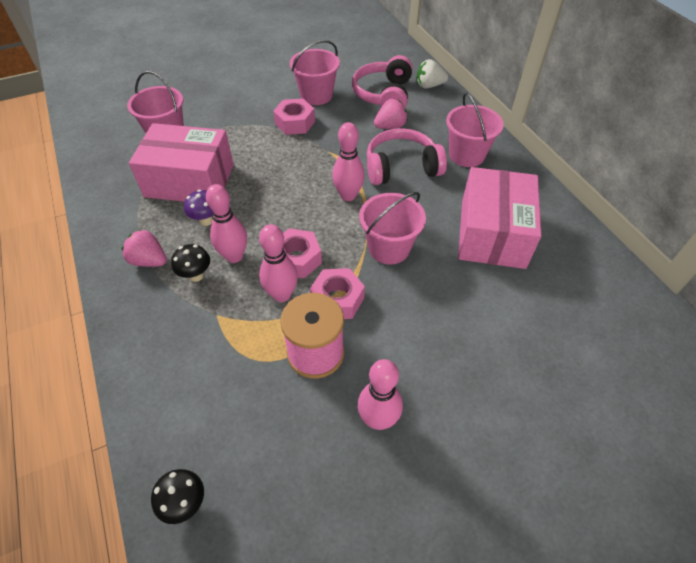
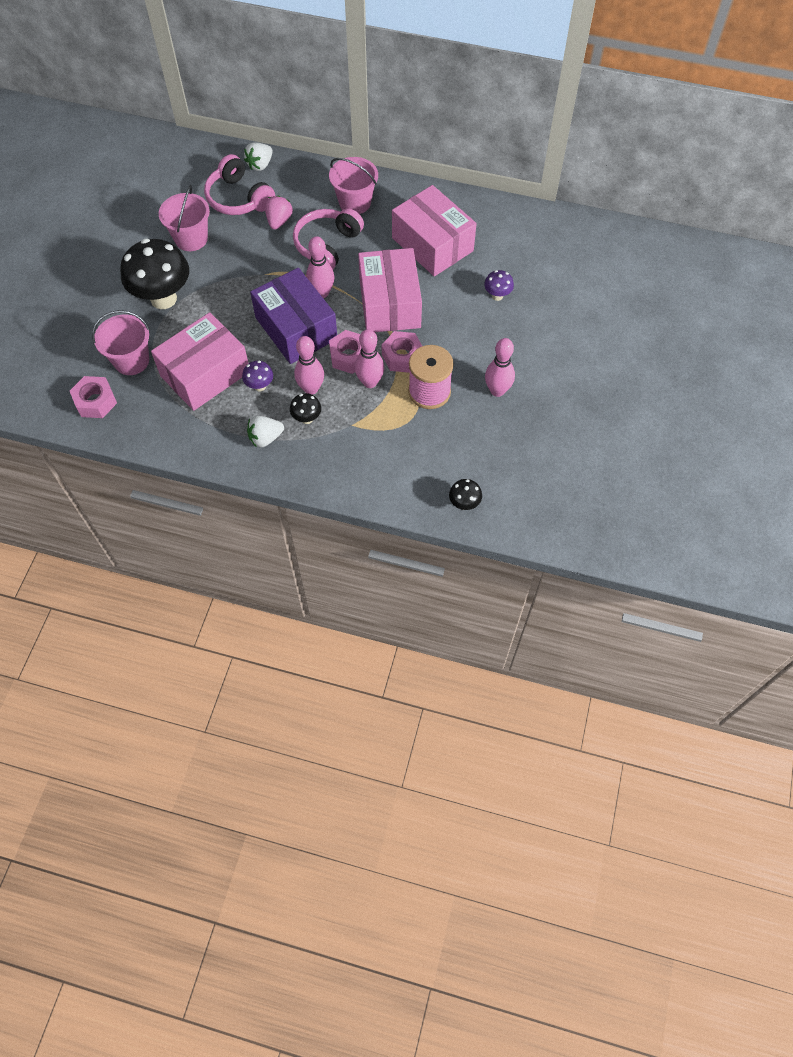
camera: 50 degrees left, 10 degrees up
pink strawberry [122,230,167,267] -> white strawberry [247,415,284,448]
pink nut [273,98,315,135] -> pink nut moved to [70,376,117,418]
pink bucket [359,192,426,264] -> pink box [358,248,422,332]
none -> black mushroom [120,239,189,309]
none -> purple box [250,268,337,364]
none -> purple mushroom [484,270,514,301]

